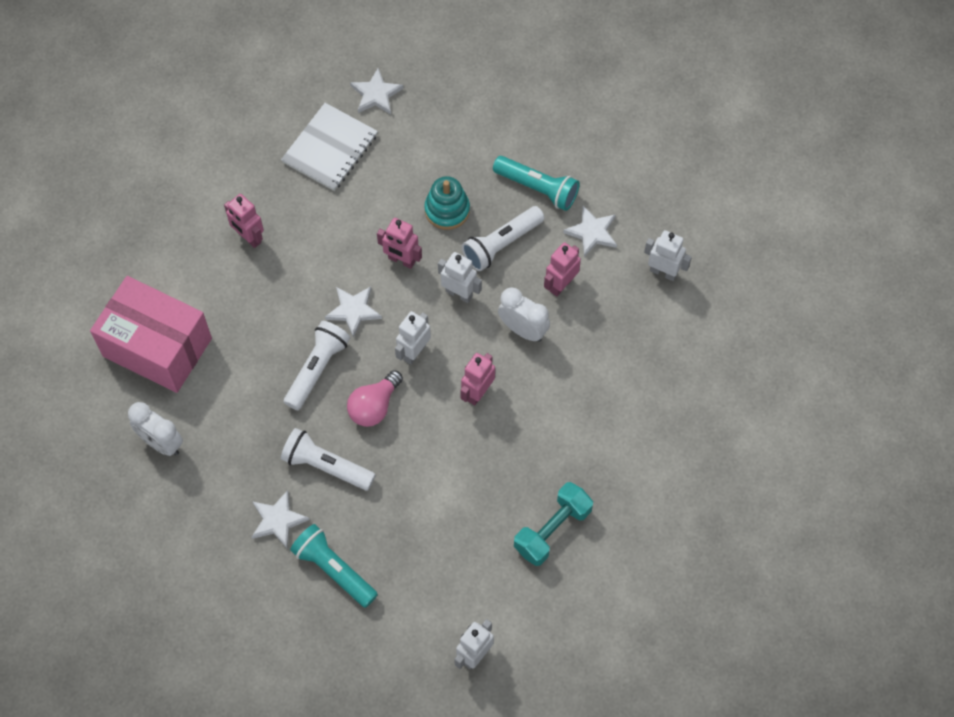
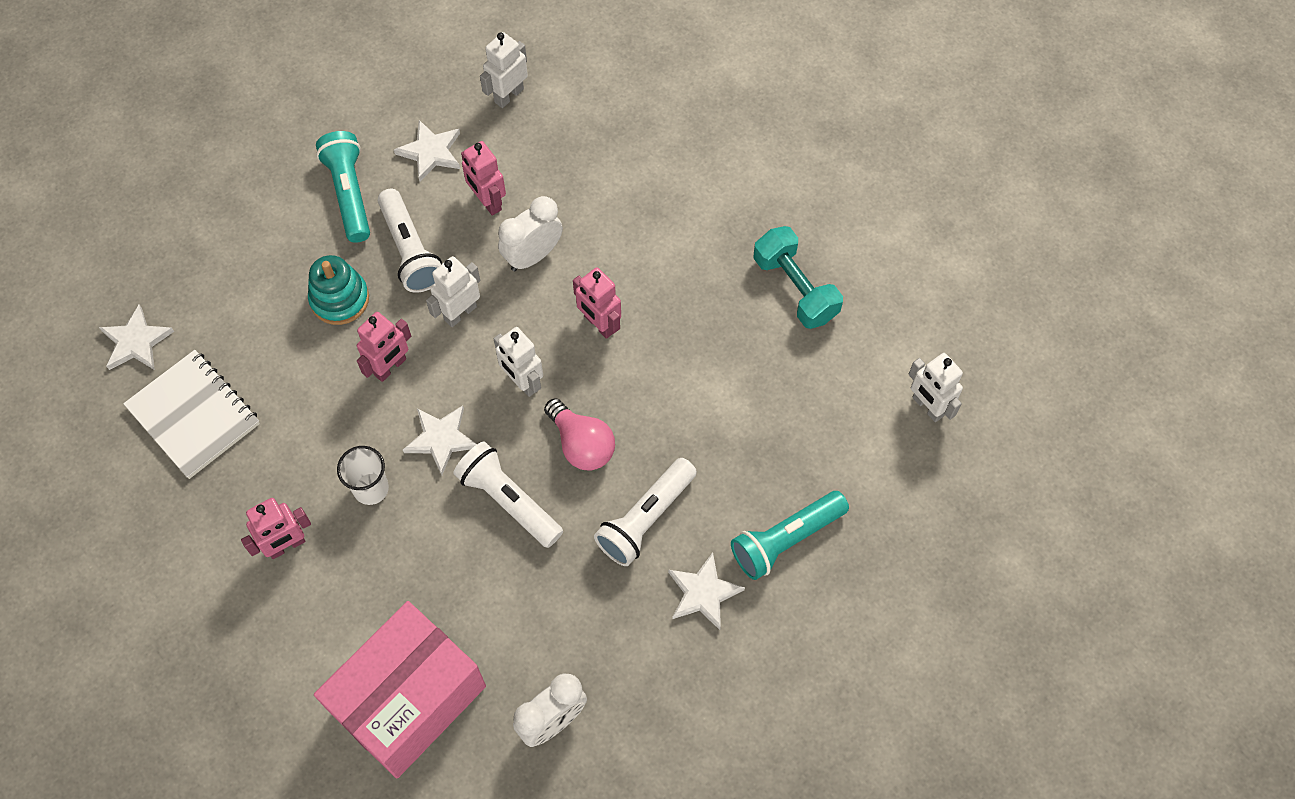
camera: 75 degrees left, 0 degrees up
turquoise flashlight [493,156,580,211] -> turquoise flashlight turned 60 degrees counterclockwise [316,131,370,243]
none -> white cup [337,446,389,505]

